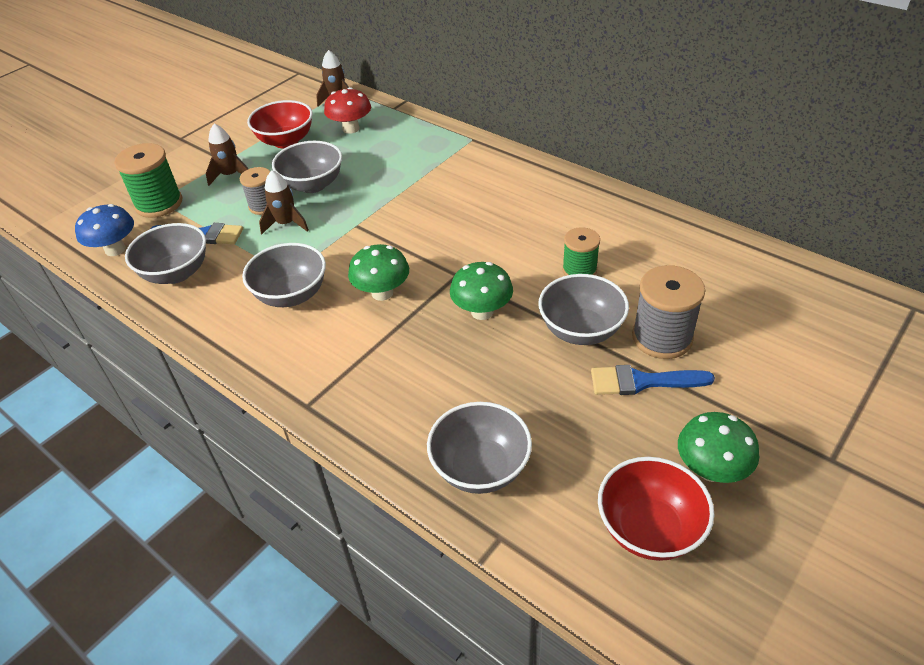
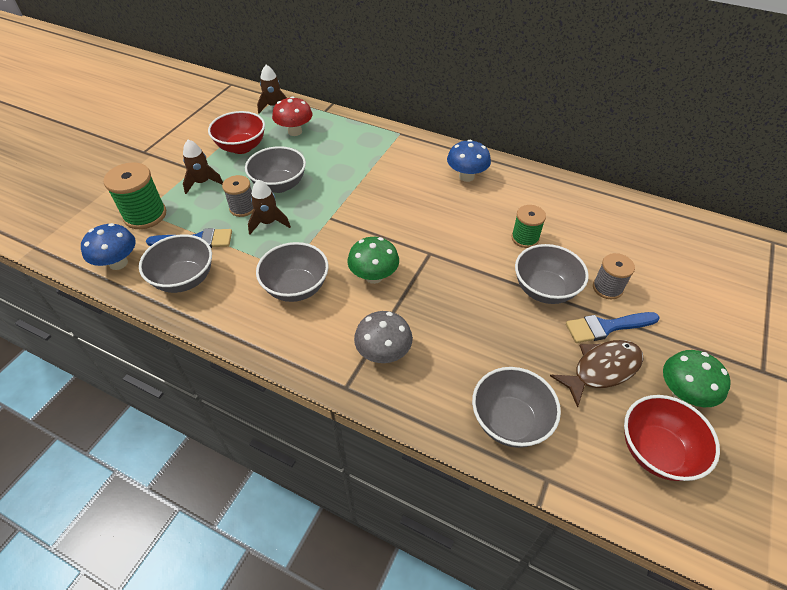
camera: 15 degrees left, 5 degrees up
green mushroom [450,262,513,320] -> none
grey spool [632,265,705,359] -> grey spool [593,253,635,299], size x0.64
none -> grey mushroom [354,311,413,363]
none -> blue mushroom [447,140,491,182]
none -> brown fish [550,340,644,408]

